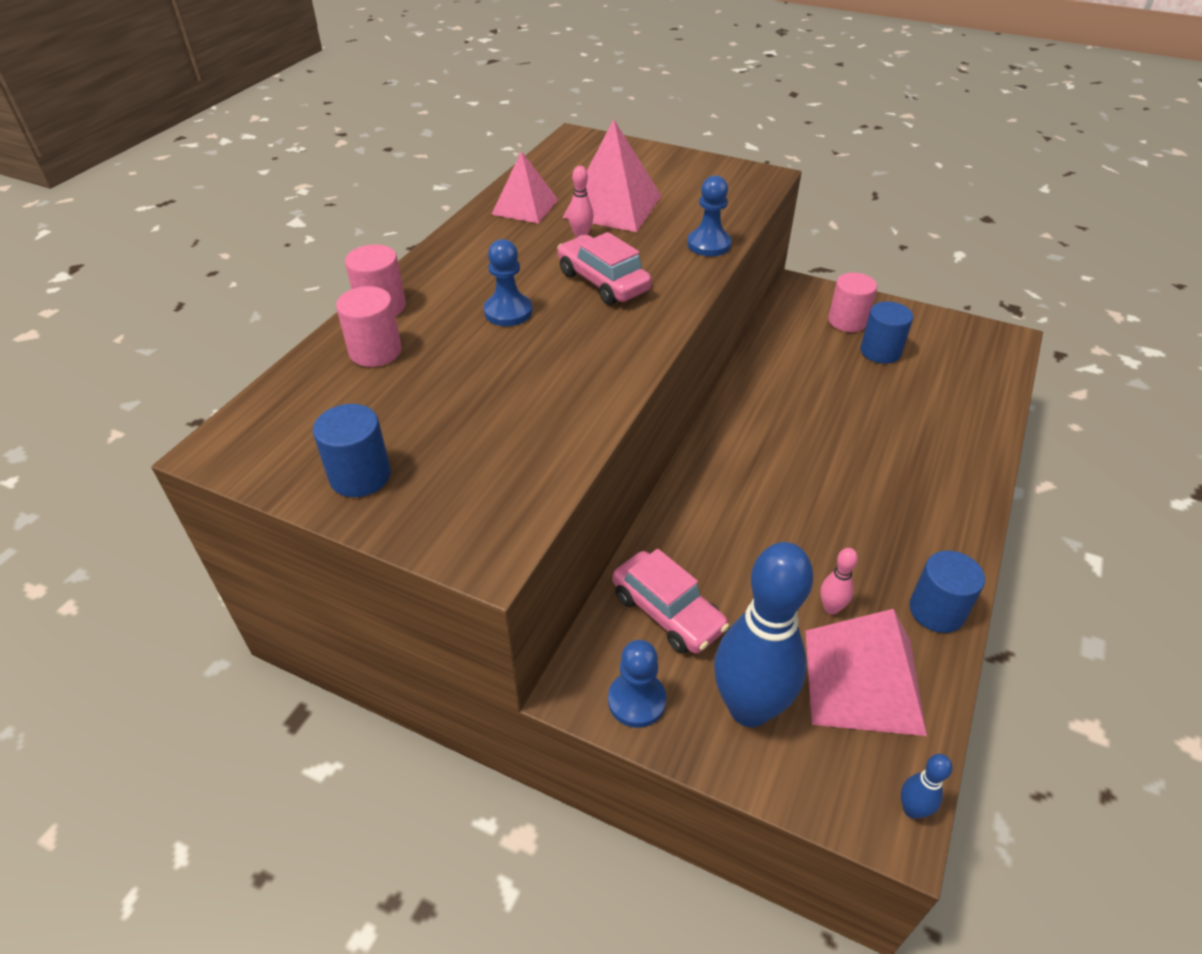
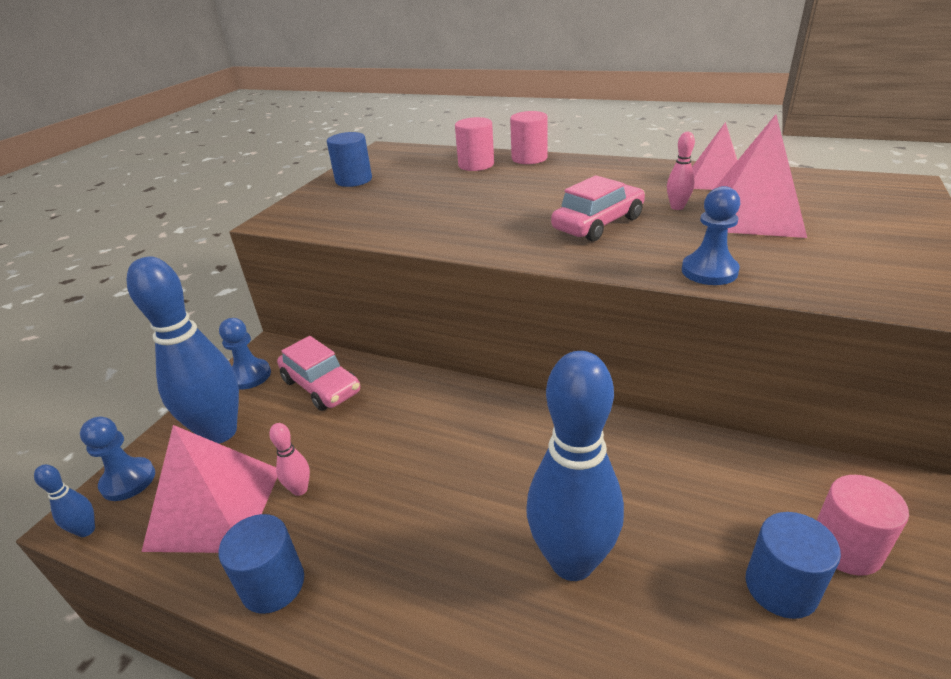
camera: 90 degrees right, 10 degrees down
blue pawn [484,239,532,326] -> blue pawn moved to [80,417,155,501]
pink car [612,549,729,654] -> pink car turned 90 degrees counterclockwise [277,336,360,411]
none -> blue bowling pin [527,351,624,581]

